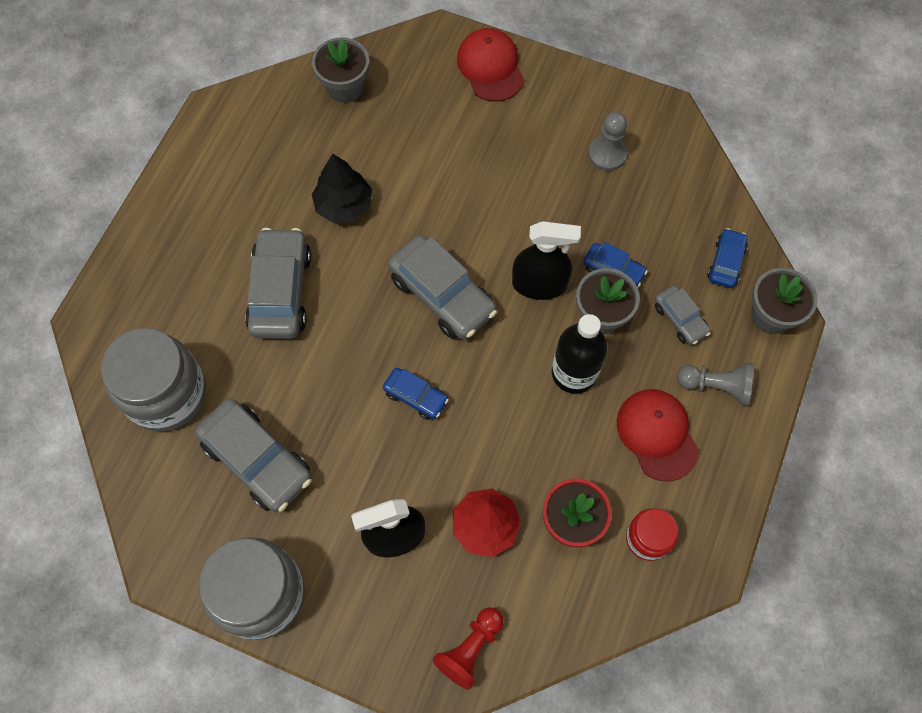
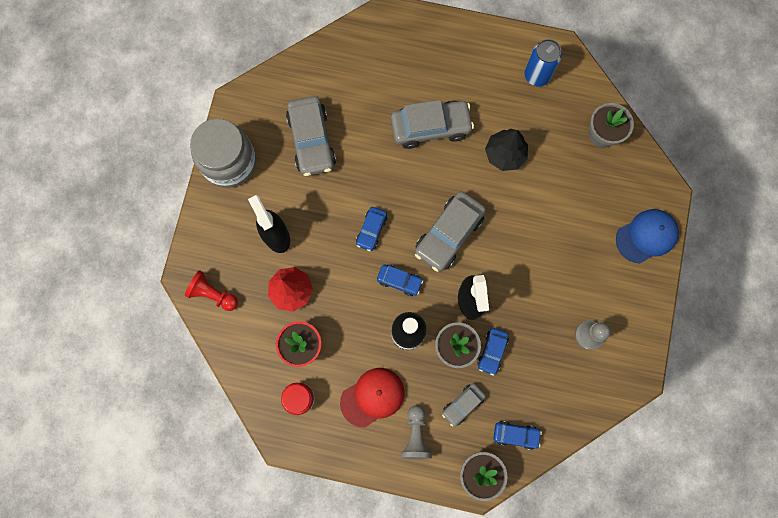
camera: 80 degrees right, 10 degrees up
grey jar [101,328,206,432] -> none
grey car [195,399,312,512] -> grey car turned 45 degrees counterclockwise [286,96,336,176]
red cap [457,28,524,102] -> blue cap [616,209,679,263]
none -> blue car [377,265,423,296]
none -> blue can [524,39,562,86]

